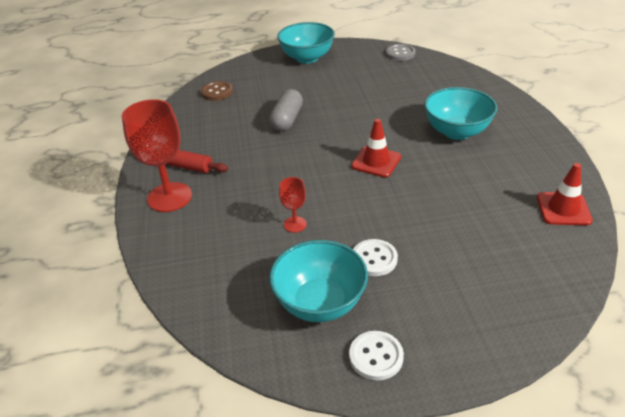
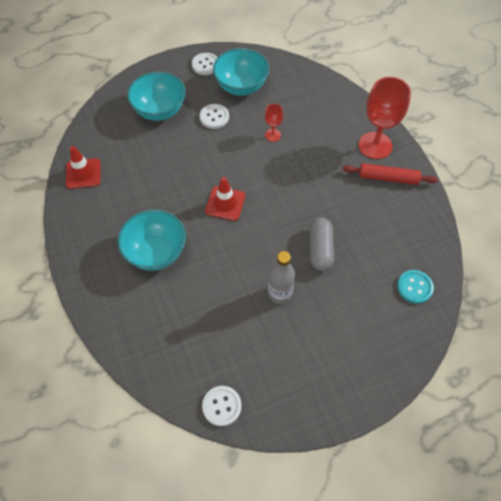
camera: 165 degrees right, 20 degrees up
brown button [201,81,233,101] -> turquoise button [397,270,434,304]
turquoise bowl [277,22,335,64] -> turquoise bowl moved to [127,72,186,121]
grey button [386,44,416,61] -> white button [202,386,242,426]
none -> grey bottle [268,251,295,304]

